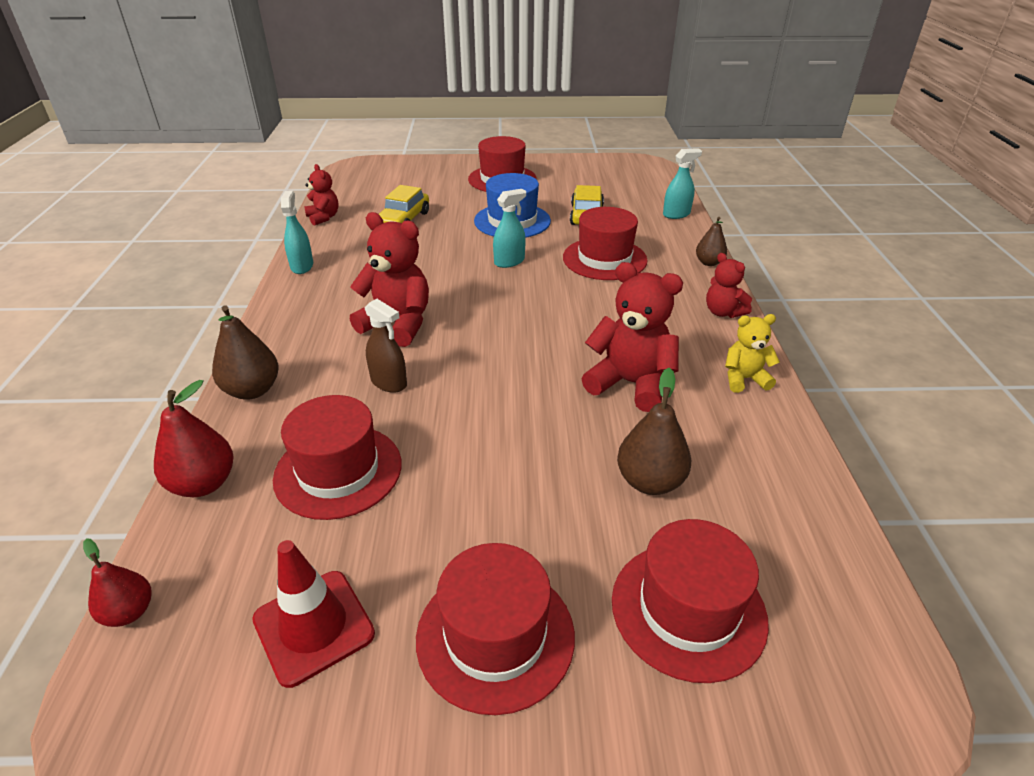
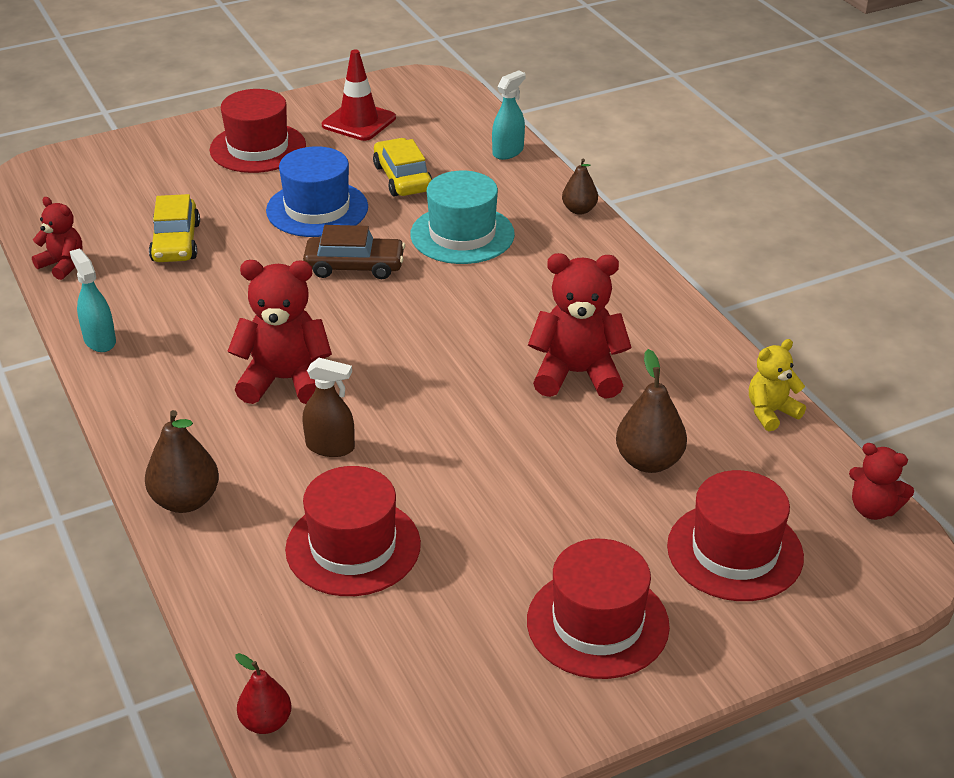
camera: 25 degrees left, 0 degrees up
red pear [154,380,234,497] -> none
red traffic cone [252,540,375,688] -> red traffic cone moved to [322,49,396,141]
turquoise spray bottle [493,189,526,268] -> brown car [303,225,405,279]
red hat [563,207,648,280] -> turquoise hat [410,171,515,264]
red teddy bear [706,253,752,318] -> red teddy bear moved to [849,443,914,520]
yellow teddy bear [725,314,780,393] -> yellow teddy bear moved to [749,339,806,431]

